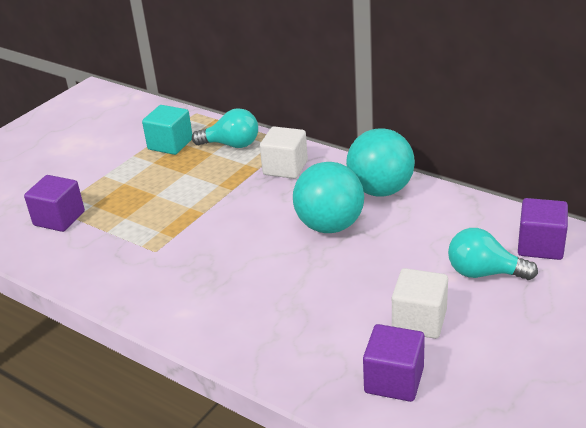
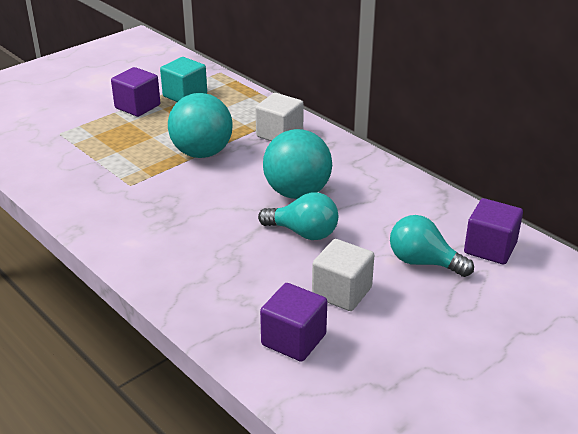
camera: 10 degrees right, 0 degrees up
purple cube [24,175,85,232] -> purple cube moved to [111,67,160,117]
turquoise light bulb [192,108,258,148] -> turquoise light bulb moved to [258,192,338,240]
turquoise ball [346,128,415,197] -> turquoise ball moved to [168,93,233,158]

